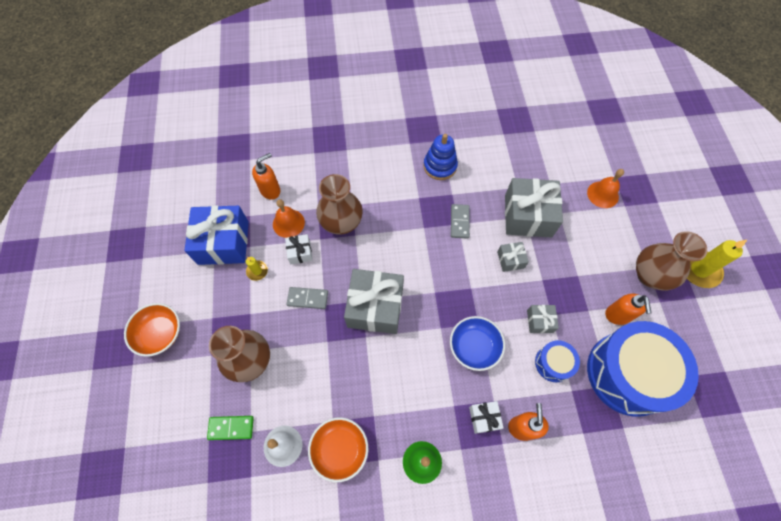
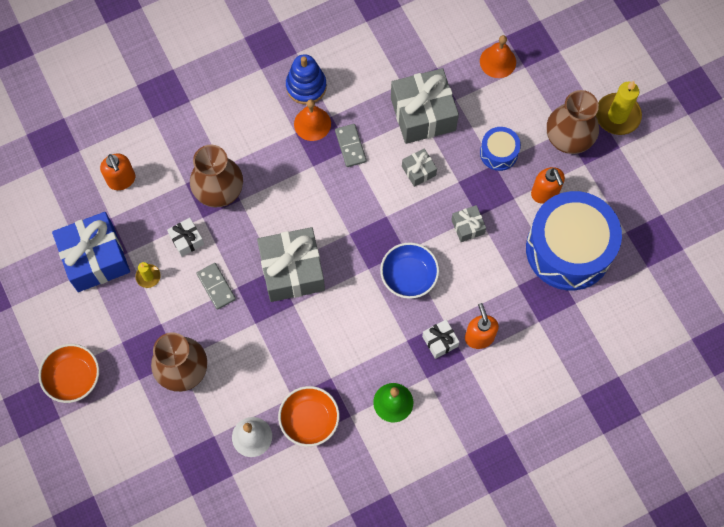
camera: 20 degrees left, 5 degrees up
green domino [207,416,254,440] -> none
orange soap dispenser [252,153,280,200] -> orange soap dispenser turned 120 degrees clockwise [100,154,135,190]
orange bell [273,199,305,238] -> orange bell moved to [294,99,331,141]
grey domino [287,287,328,309] -> grey domino turned 75 degrees clockwise [196,263,236,310]
blue drum [535,340,580,382] -> blue drum moved to [480,127,521,171]

